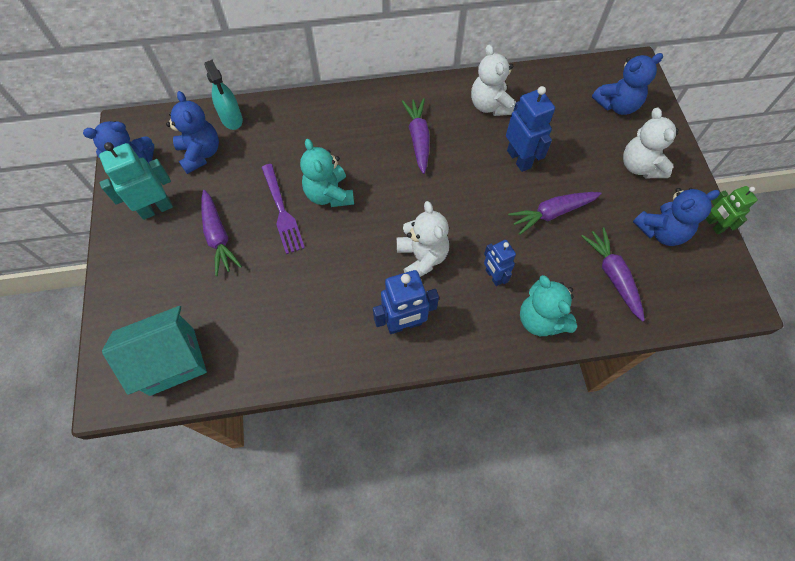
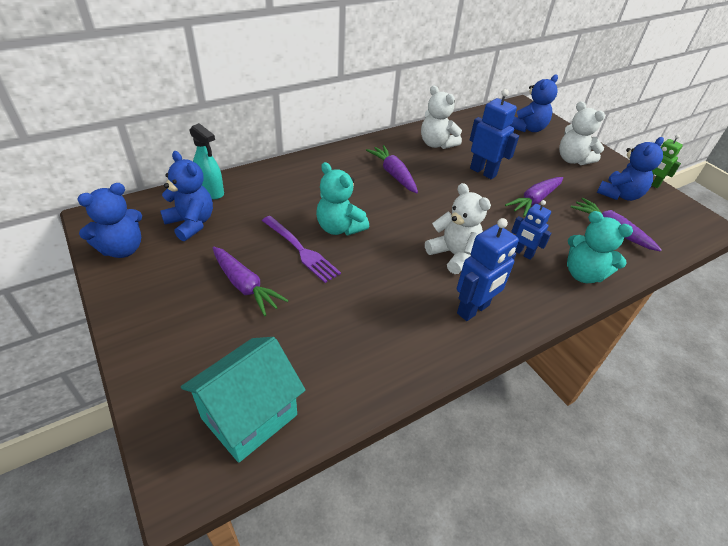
camera: 25 degrees left, 20 degrees down
turquoise robot [99,142,173,220] -> none

